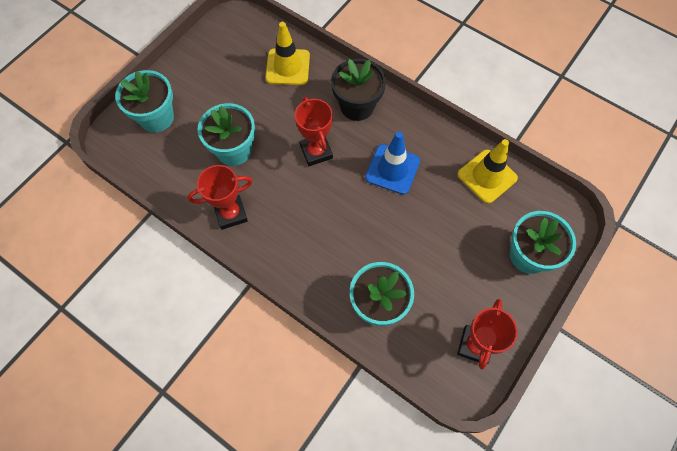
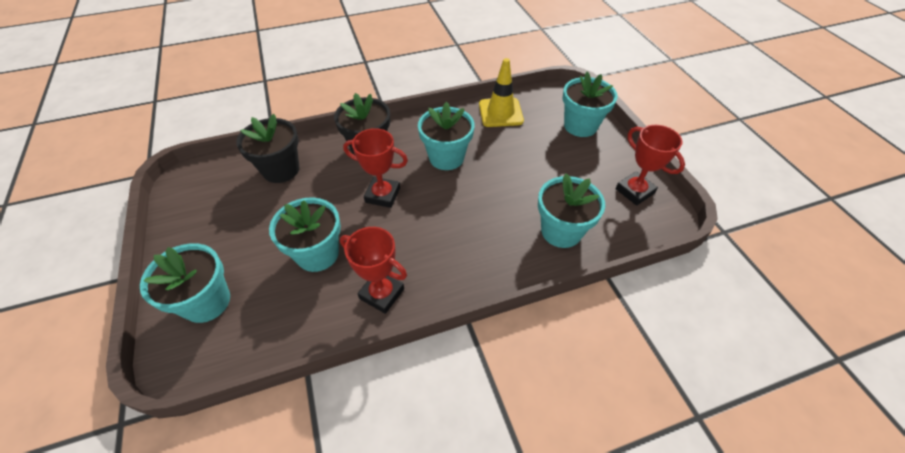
camera: 55 degrees left, 15 degrees down
red trophy [187,165,253,230] -> red trophy turned 75 degrees counterclockwise [340,227,407,314]
yellow traffic cone [265,22,310,85] -> black flower pot [236,114,299,183]
blue traffic cone [365,132,420,195] -> turquoise flower pot [418,102,475,170]

